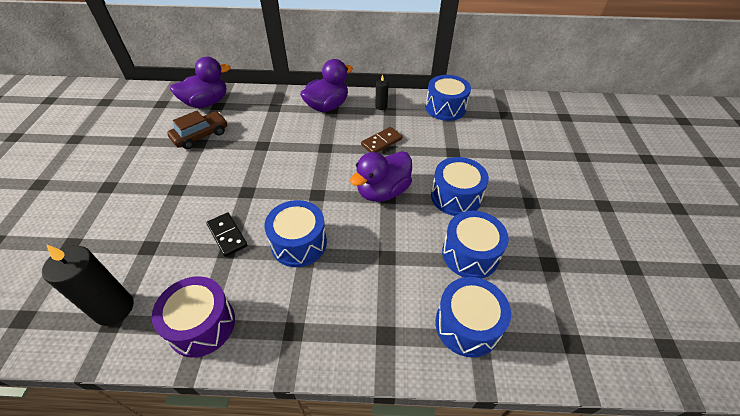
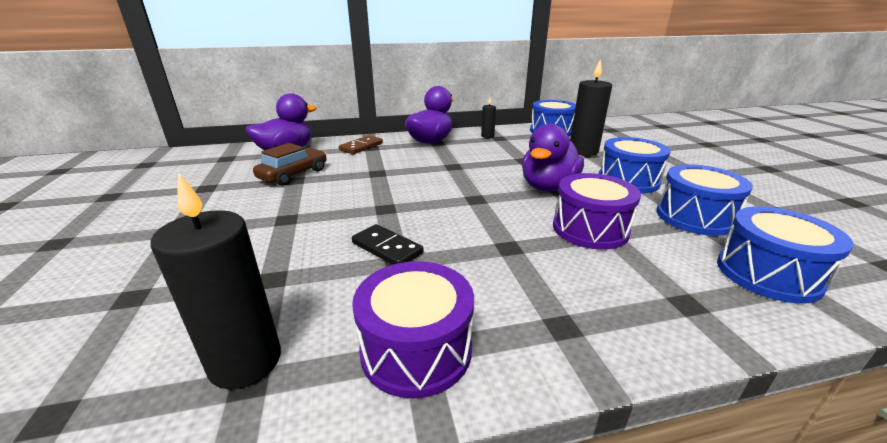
camera: 15 degrees left, 20 degrees down
blue drum [265,200,327,267] -> none
brown domino [361,127,402,153] -> brown domino moved to [339,135,383,154]
none -> purple drum [553,173,641,250]
none -> black candle [570,59,612,156]

